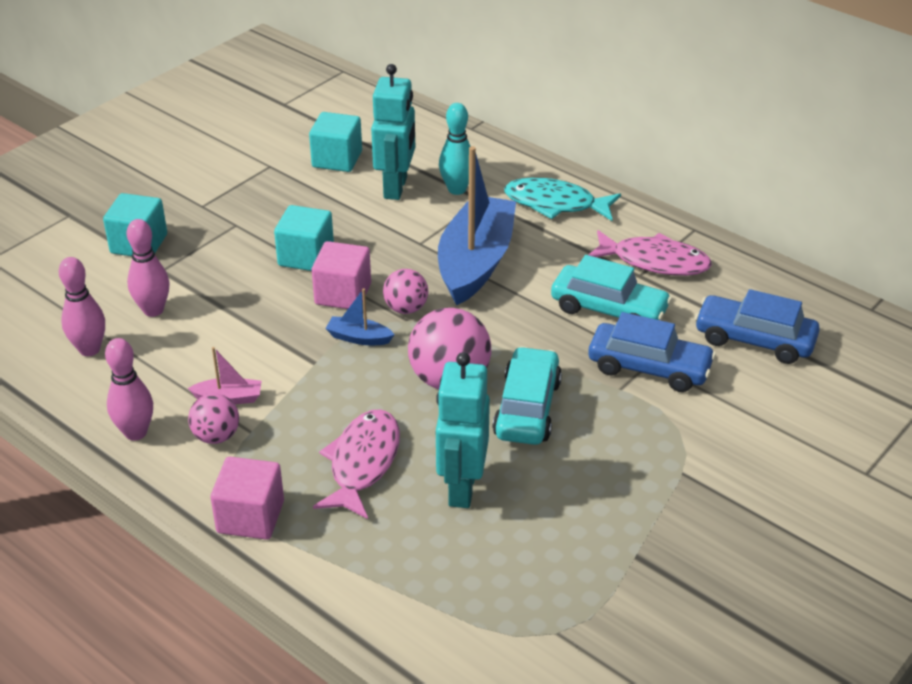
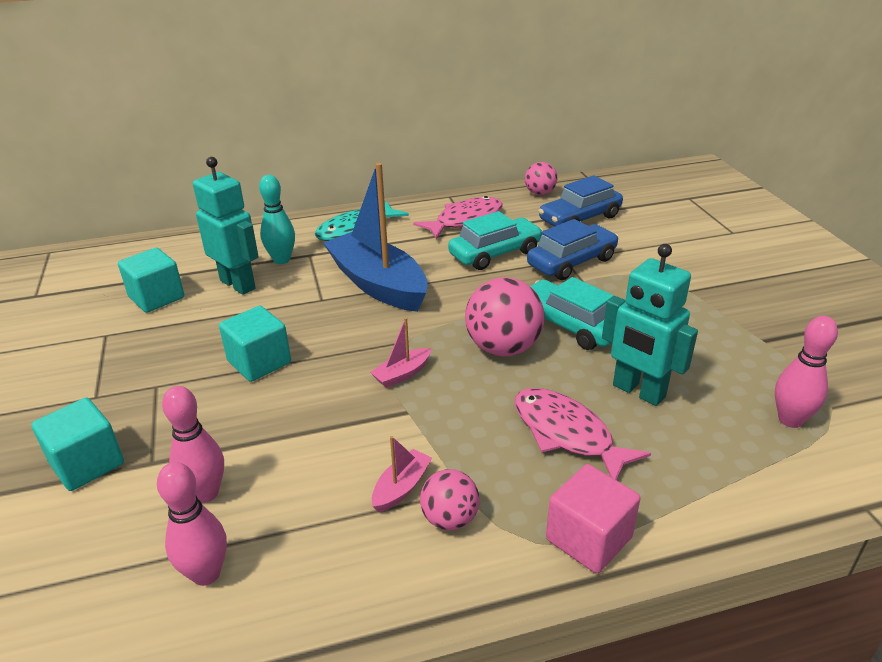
camera: 55 degrees left, 5 degrees down
pink bowling pin [105,338,153,441] -> pink bowling pin moved to [775,316,838,428]
pink cube [312,241,371,309] -> none
blue boat [326,289,395,345] -> pink boat [370,318,431,388]
pink ball [383,269,428,314] -> pink ball moved to [525,162,558,195]

